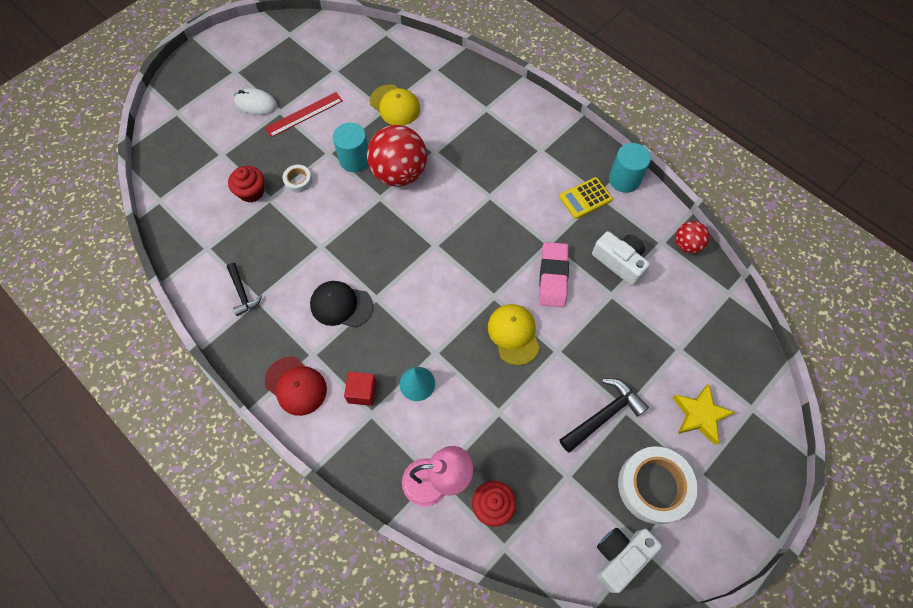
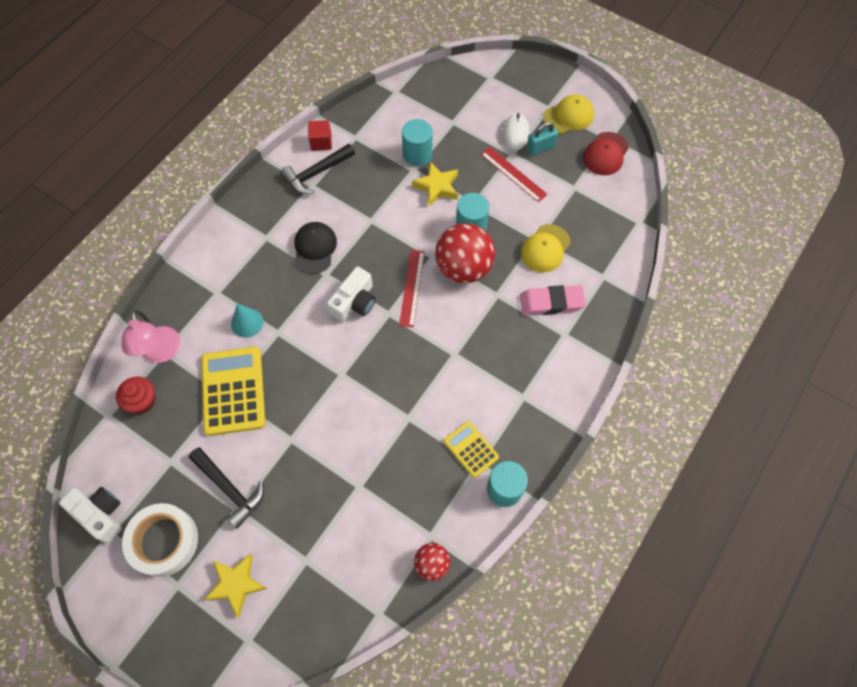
camera: 80 degrees right, 0 degrees up
black hammer [227,263,262,316] -> black hammer [280,144,355,194], size x1.54
red cupcake [228,166,264,202] -> turquoise cylinder [402,119,433,166]
red cap [265,356,327,416] -> red cap moved to [583,132,629,175]
white tape [283,165,312,193] -> yellow star [412,162,458,206]
red cube [344,372,377,406] -> red cube moved to [308,120,332,151]
yellow cap [488,304,540,365] -> yellow cap moved to [543,94,594,134]
pink eraser [539,242,569,307] -> pink eraser moved to [520,285,586,315]
white camera [592,231,650,286] -> white camera moved to [327,267,376,322]
none -> yellow calculator [201,347,266,436]
none -> red ruler [399,250,425,327]
none -> turquoise padlock [527,122,558,156]

